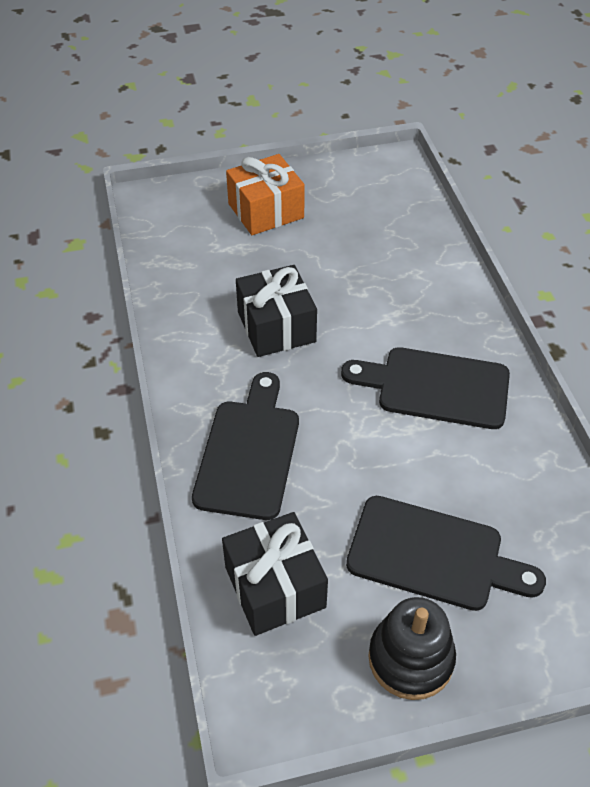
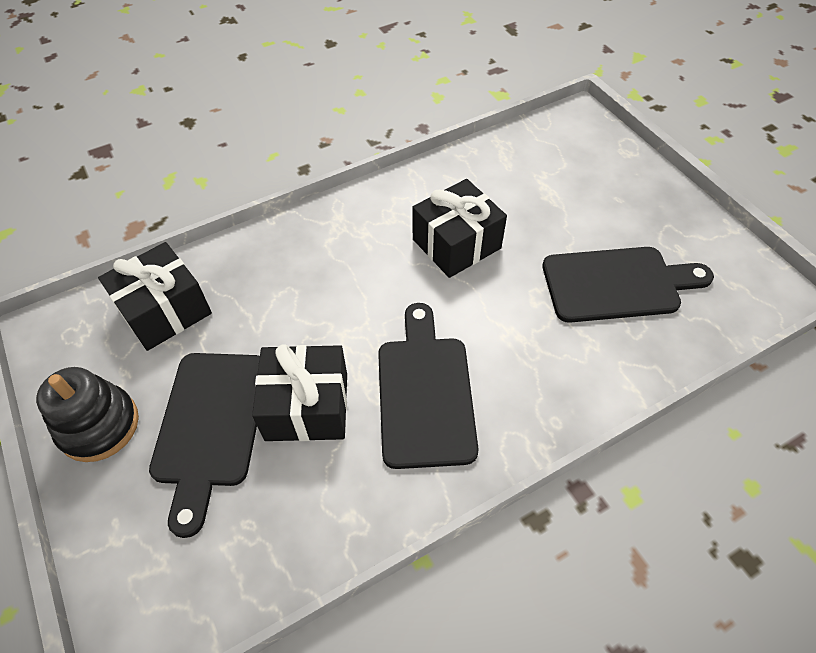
camera: 75 degrees right, 5 degrees up
black cutting board [192,372,299,520] -> black cutting board moved to [543,247,714,323]
orange gift [226,154,305,235] -> none
none -> black gift [252,344,347,441]

